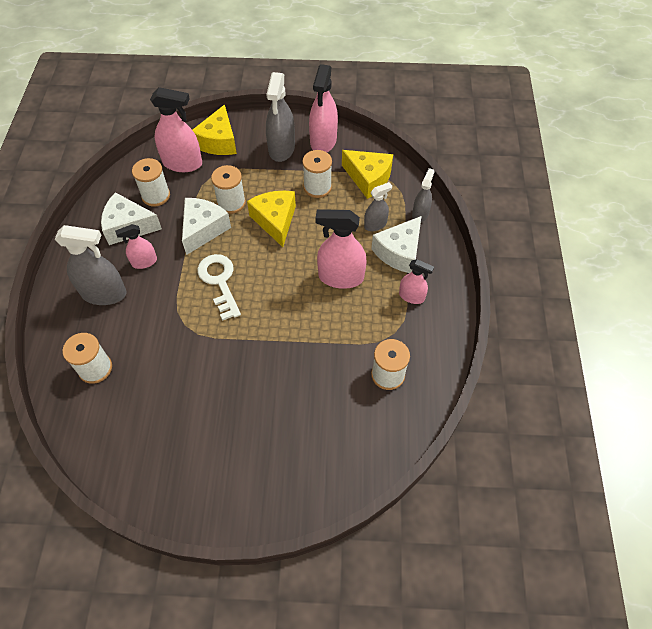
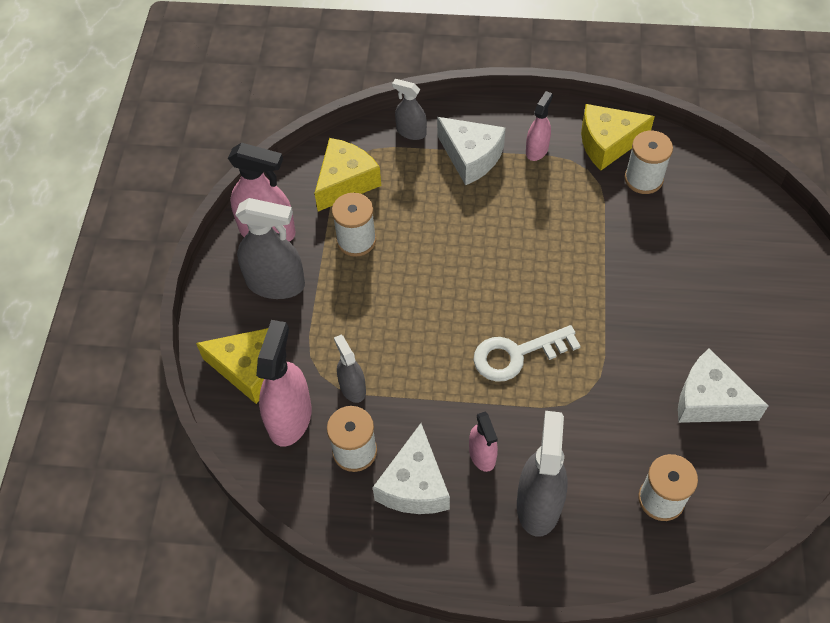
camera: 85 degrees left, 0 degrees up
white cheese [182,198,231,255] -> white cheese moved to [678,348,768,423]
white spool [211,165,246,214] -> none
yellow cheese [247,191,296,247] -> yellow cheese moved to [581,104,655,170]
pink spray bottle [315,209,367,289] -> none
grey spray bottle [364,182,392,231] -> grey spray bottle moved to [334,335,366,403]

